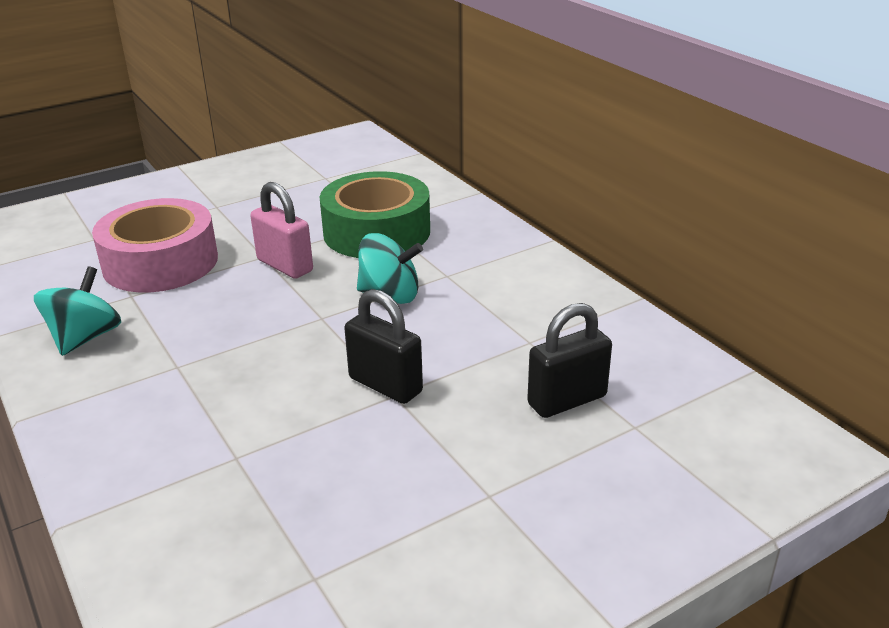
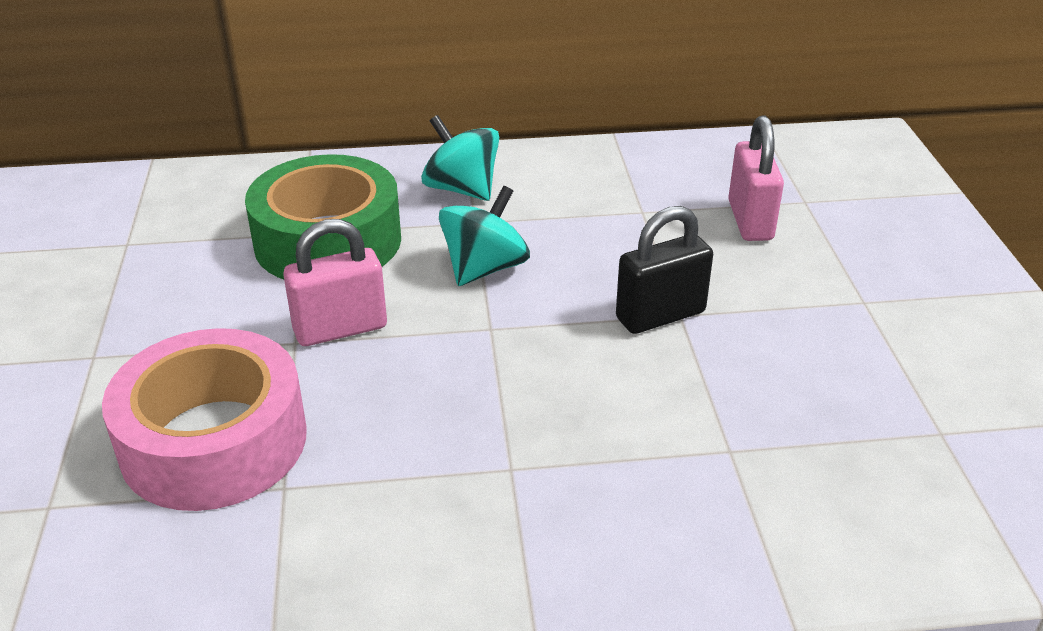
camera: 65 degrees left, 5 degrees up
turquoise spinning top [34,266,121,356] -> turquoise spinning top moved to [421,115,499,201]
black padlock [527,303,612,418] -> pink padlock [728,116,784,241]

